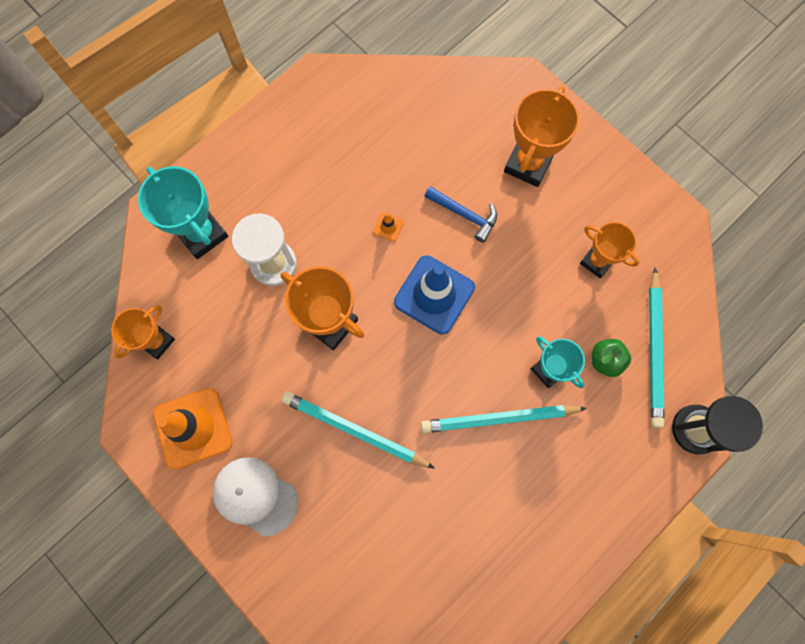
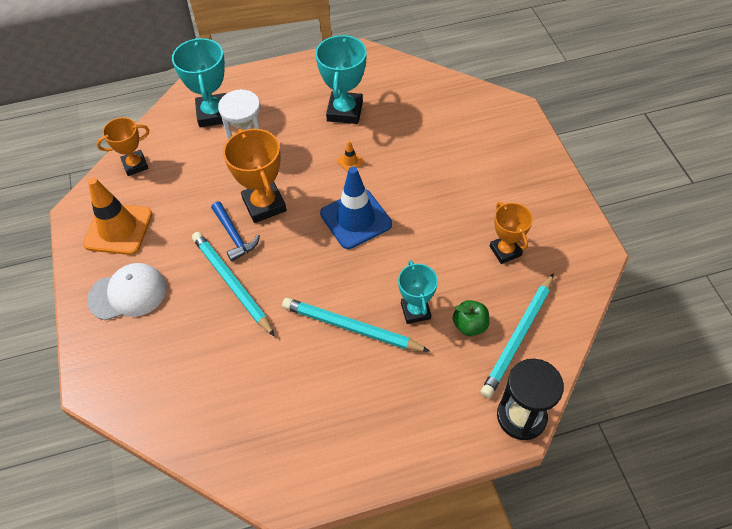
camera: 30 degrees right, 20 degrees down
white cap [213,457,298,537] -> white cap turned 105 degrees clockwise [87,263,167,320]
blue hammer [424,186,497,243] -> blue hammer moved to [211,201,260,262]
orange trophy [504,86,579,187] -> none
none -> turquoise trophy [315,34,367,124]

